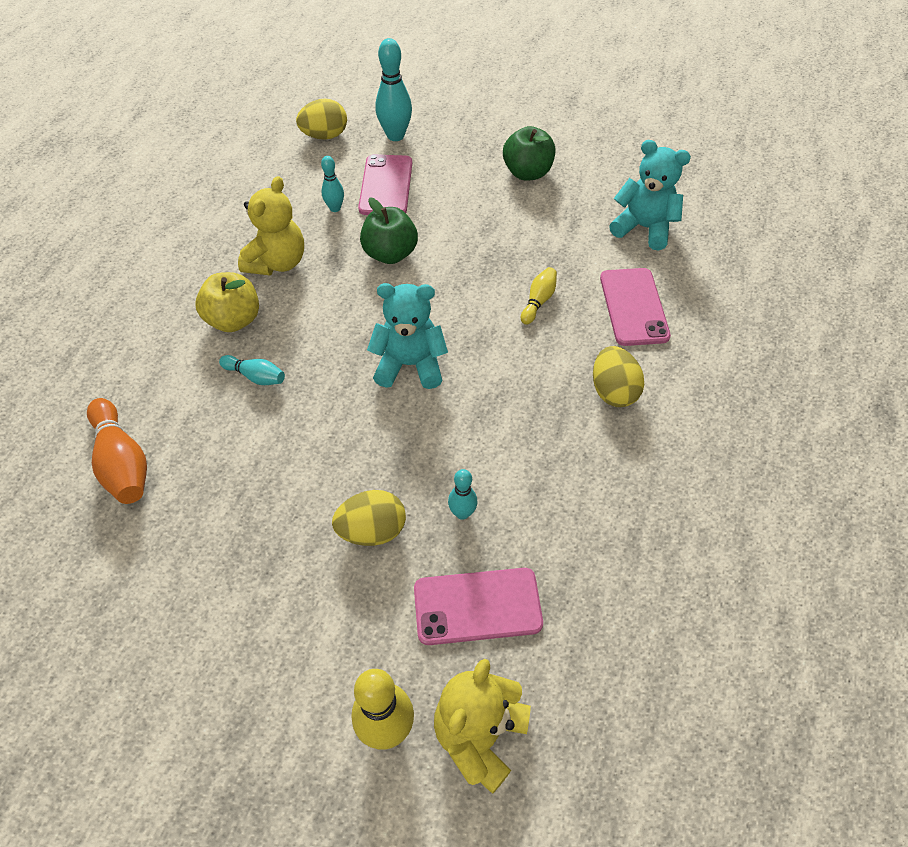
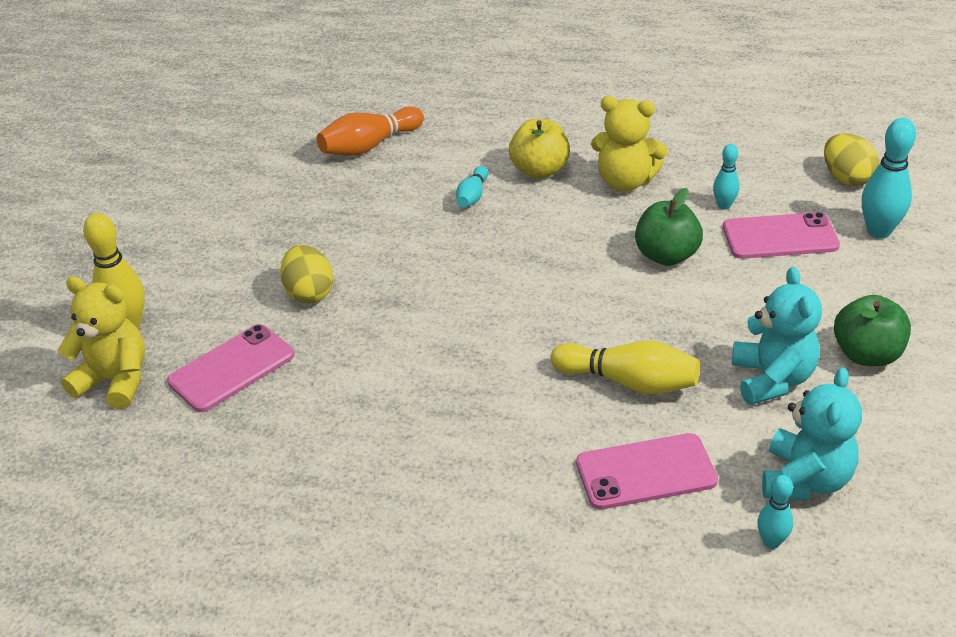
camera: 85 degrees right, 15 degrees down
turquoise teddy bear [367,283,448,389] -> turquoise teddy bear moved to [732,267,822,405]
pink phone [414,568,543,645] -> pink phone turned 60 degrees clockwise [167,324,295,412]
turquoise bowling pin [448,469,478,520] -> turquoise bowling pin moved to [757,475,793,549]
yellow bowling pin [521,267,557,325] -> yellow bowling pin [551,341,700,394], size x1.75
yellow egg [593,346,644,407] -> none

